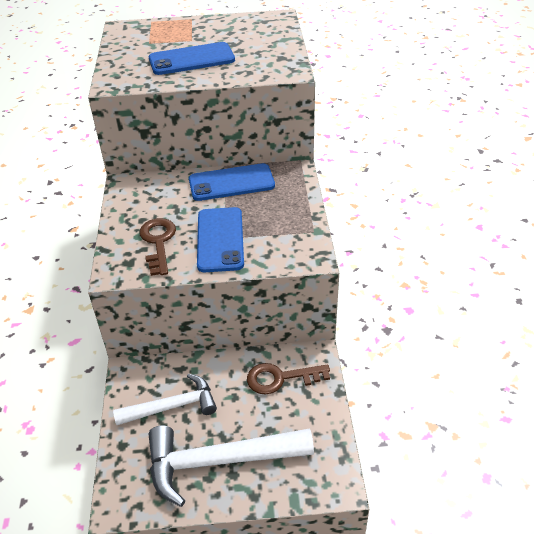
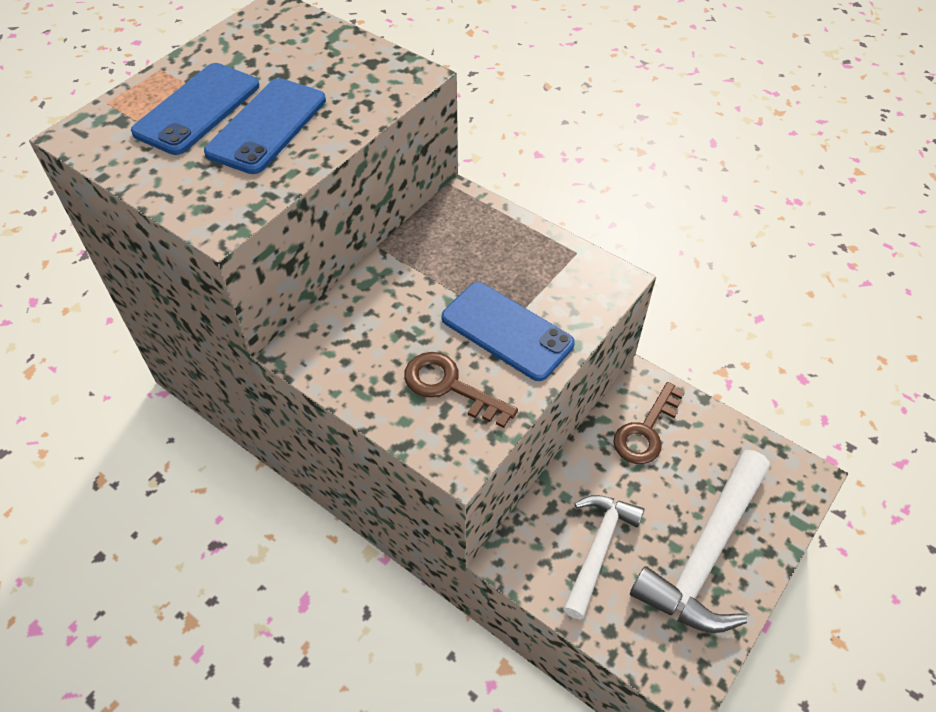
camera: 50 degrees left, 10 degrees up
blue phone [189,163,275,201] -> blue phone moved to [131,63,259,155]

